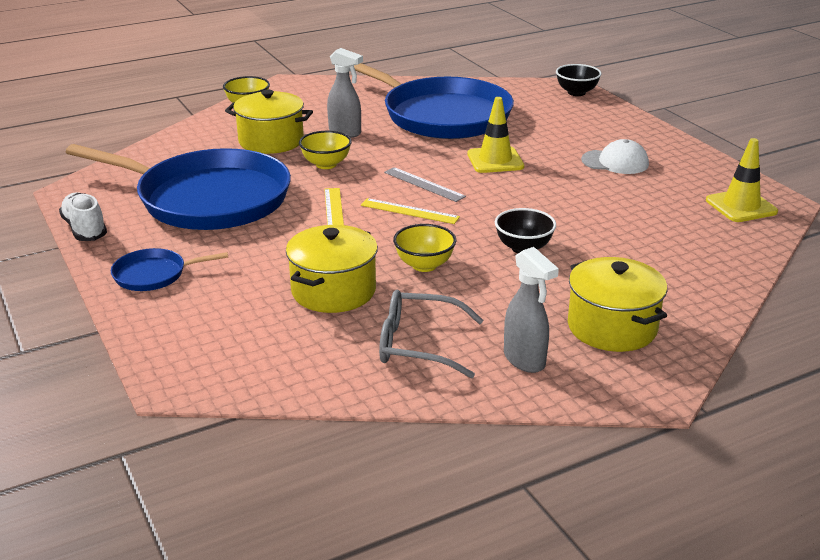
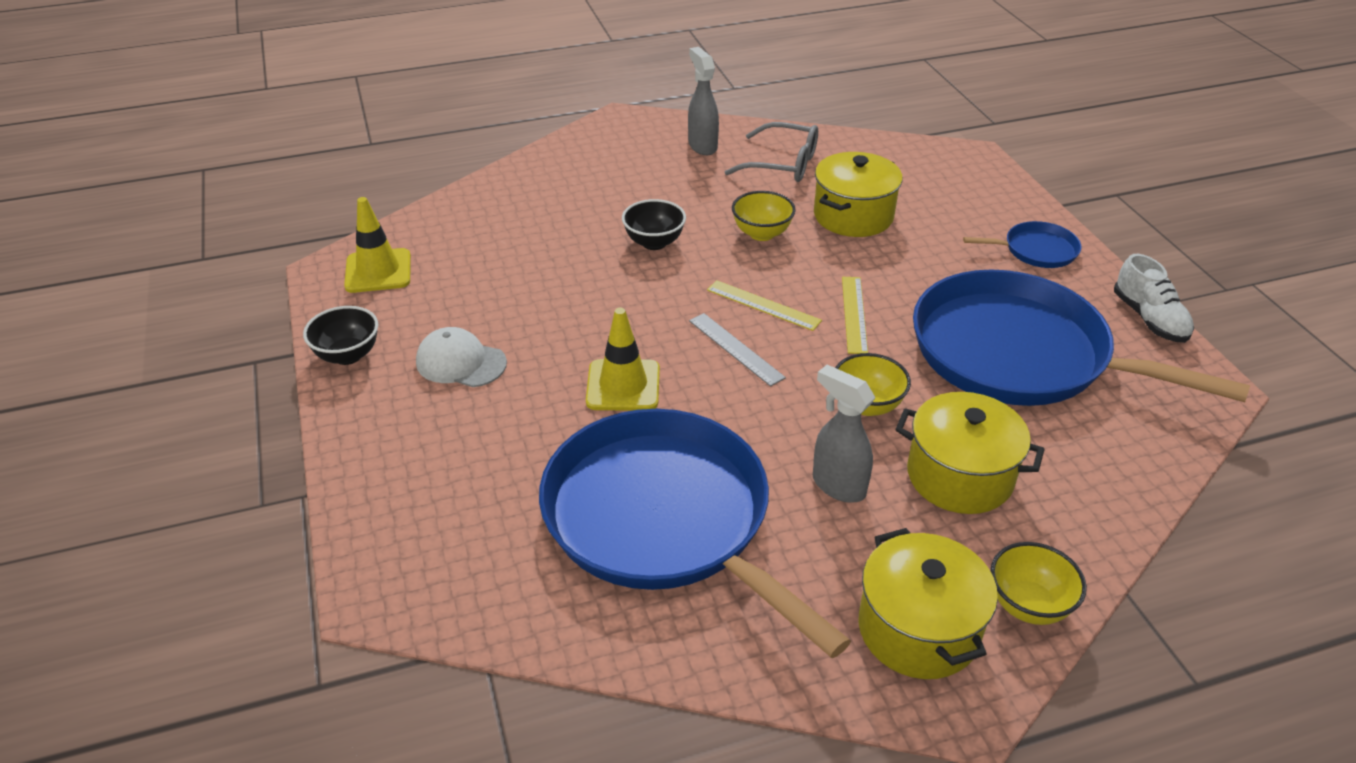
camera: 170 degrees left, 10 degrees up
black bowl [556,64,602,96] -> black bowl moved to [303,306,378,365]
yellow pot [568,257,667,352] -> yellow pot moved to [858,528,998,679]

